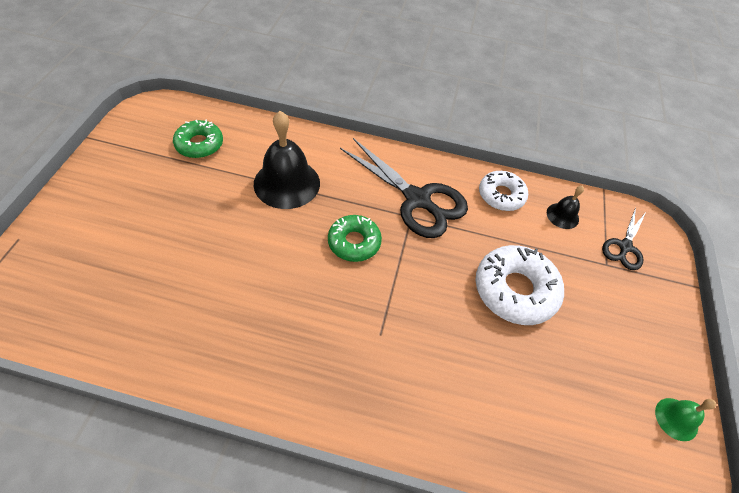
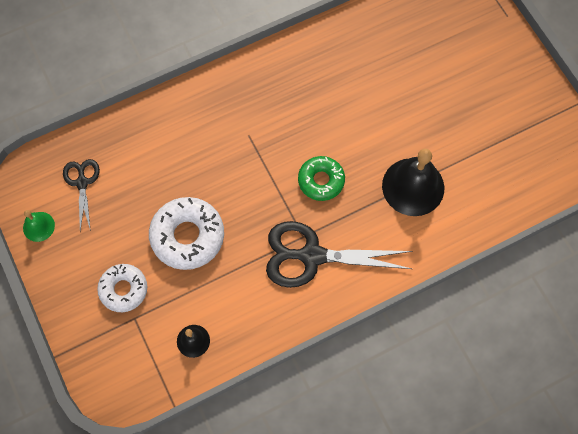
camera: 145 degrees right, 15 degrees up
green donut [173,120,223,158] -> none
white donut [479,171,528,211] -> white donut moved to [97,264,147,312]
black scissors [602,207,646,270] -> black scissors moved to [63,159,100,232]

